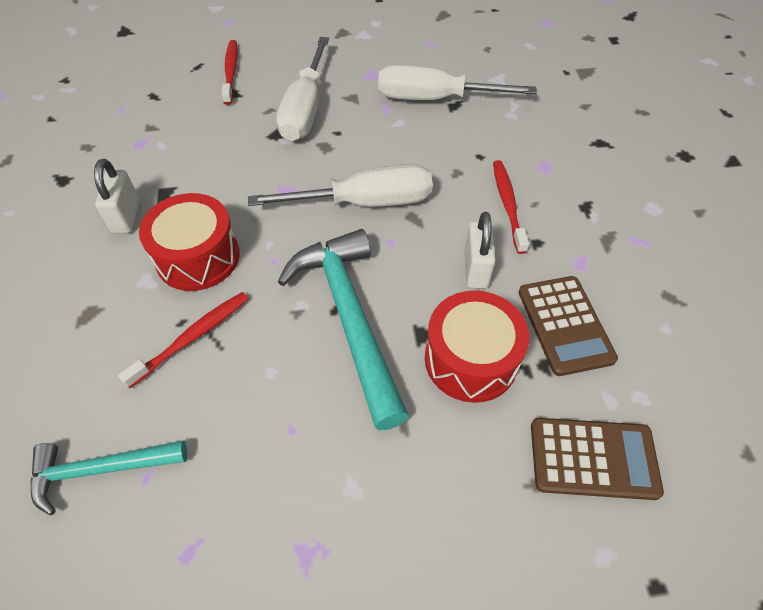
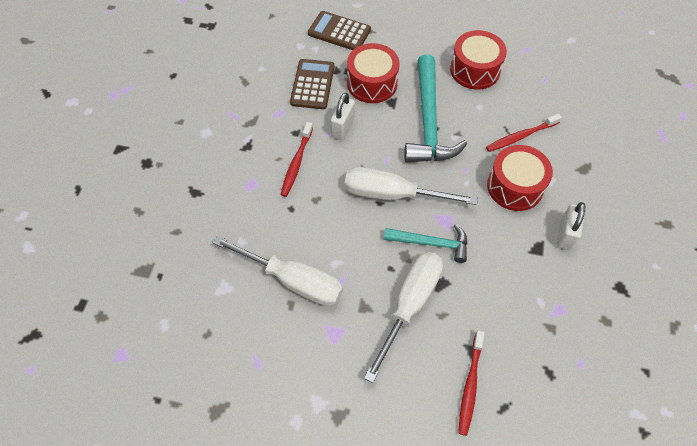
camera: 160 degrees left, 5 degrees up
turquoise hammer [30,441,187,515] -> turquoise hammer moved to [384,224,467,263]
none -> red drum [450,30,507,90]

